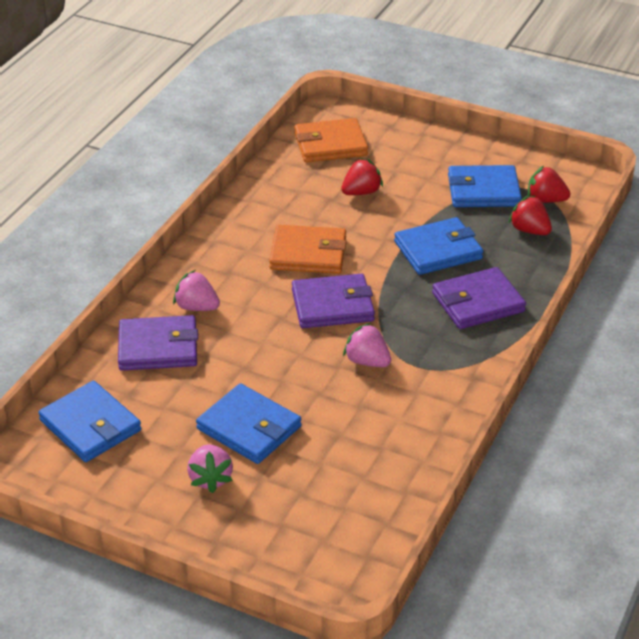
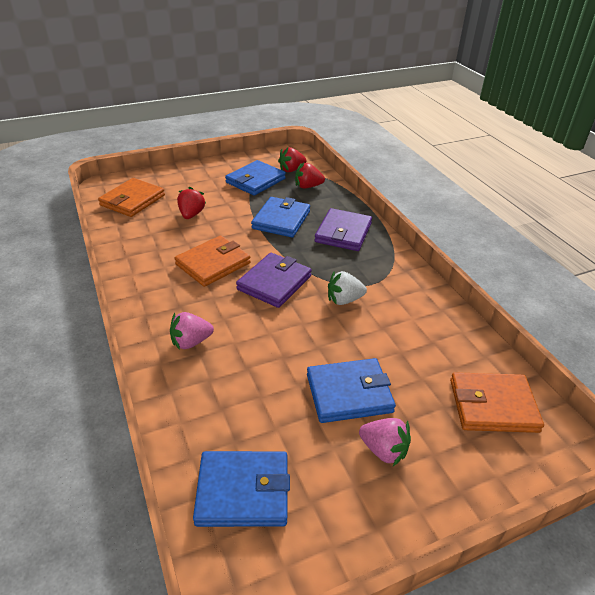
camera: 50 degrees left, 0 degrees up
purple wallet [118,315,198,371] -> none
pink strawberry [343,323,391,367] -> white strawberry [328,271,367,305]
none -> orange wallet [450,372,544,433]

